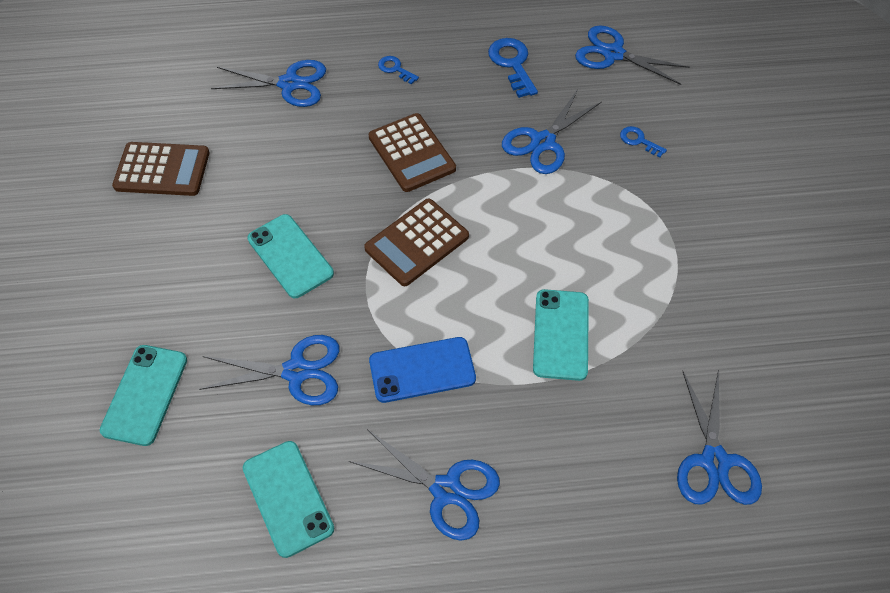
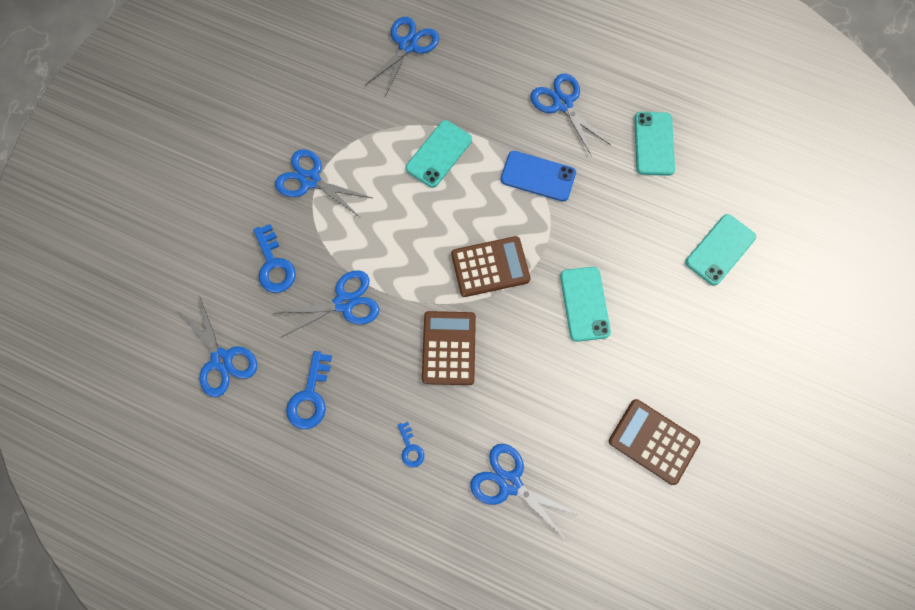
camera: 150 degrees left, 15 degrees up
blue scissors [199,335,340,405] -> blue scissors moved to [275,149,372,217]
blue key [620,126,667,158] -> blue key [253,224,296,293], size x1.76

